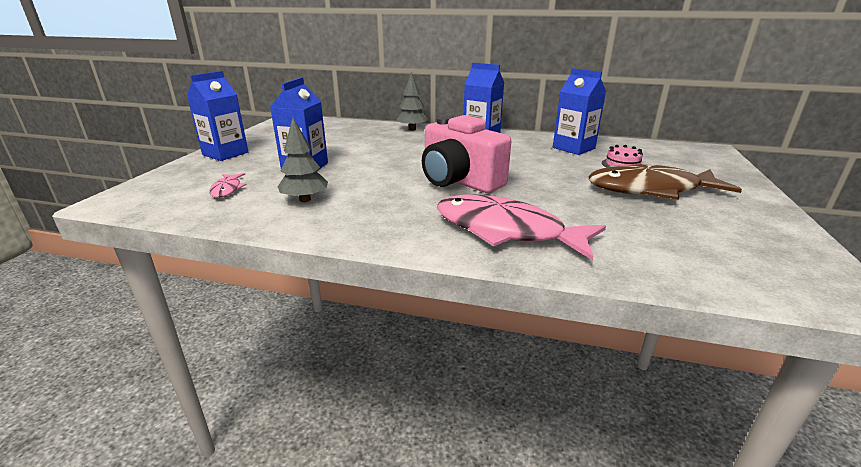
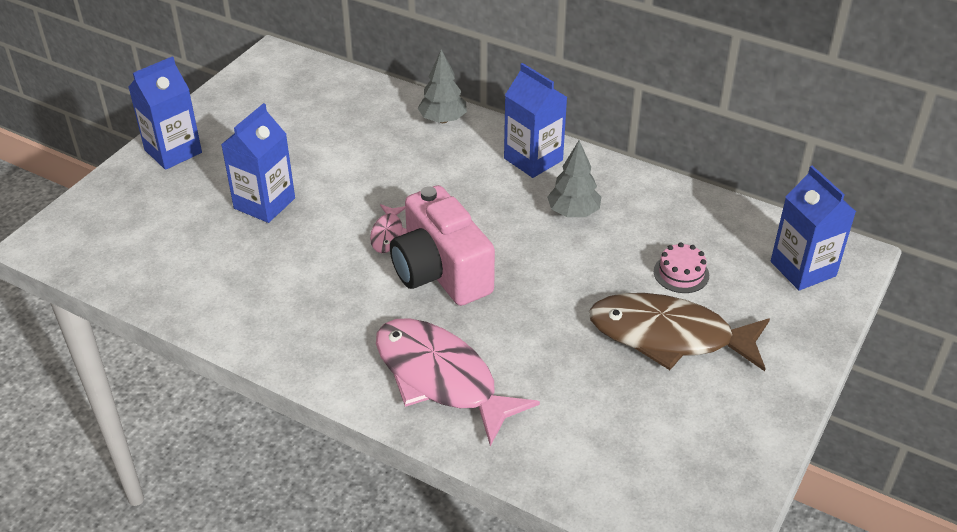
camera: 15 degrees right, 15 degrees up
pink fish [209,173,247,198] -> pink fish moved to [370,204,407,253]
grey tree [277,118,328,202] -> grey tree moved to [547,140,601,217]
blue carton [553,68,606,155] -> blue carton moved to [771,166,856,290]

